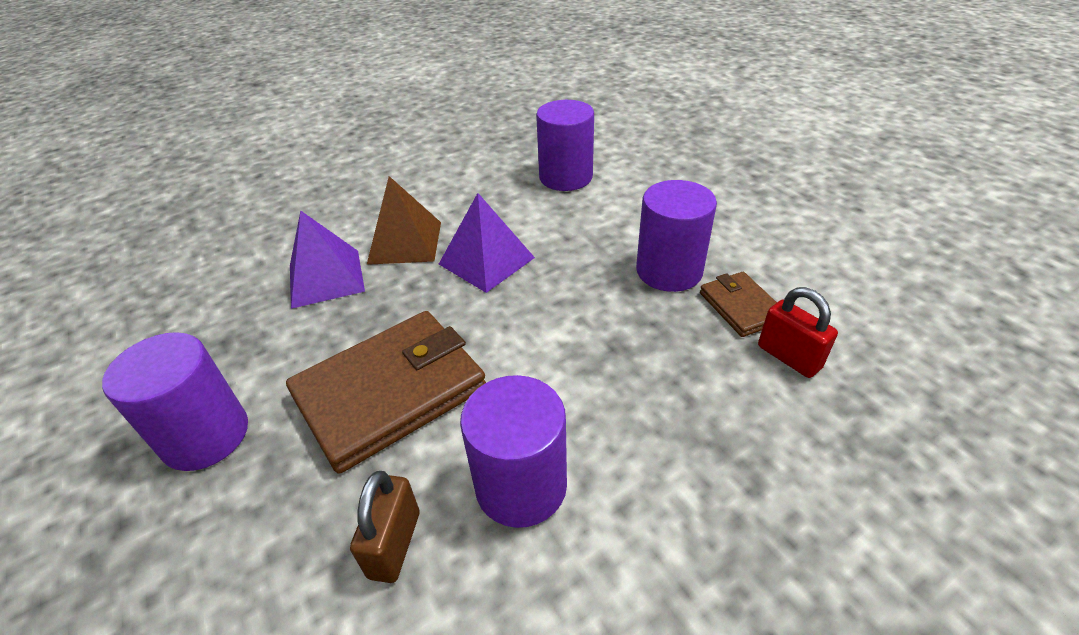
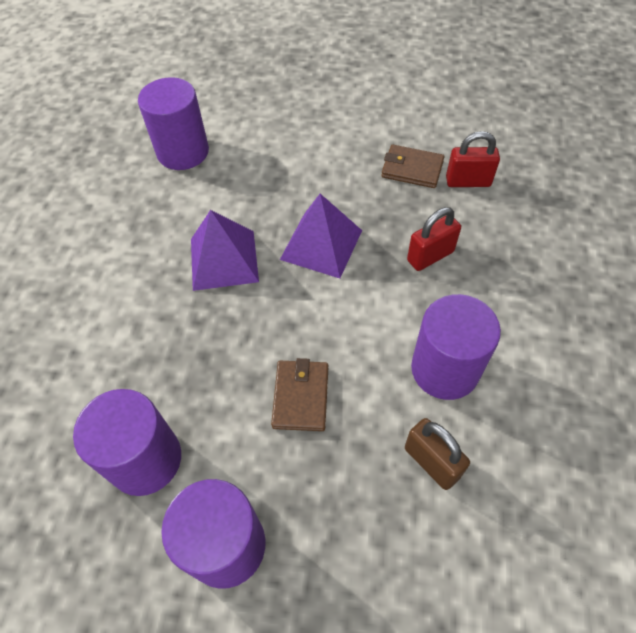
camera: 50 degrees left, 15 degrees up
brown wallet [286,311,486,474] -> brown wallet [271,358,328,431], size x0.50
purple pyramid [290,210,365,309] -> purple pyramid moved to [280,194,362,278]
brown pyramid [367,176,441,265] -> none
purple cylinder [636,180,717,292] -> purple cylinder moved to [73,389,181,496]
none -> red padlock [407,207,461,271]

